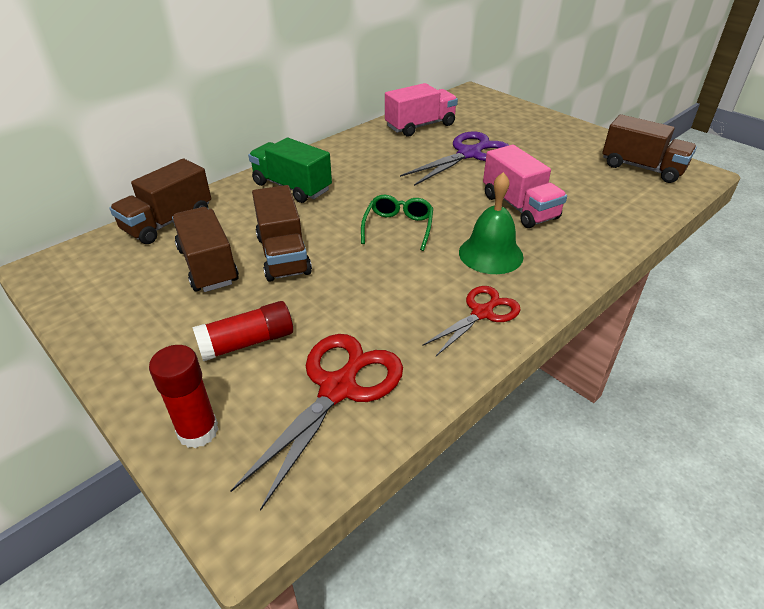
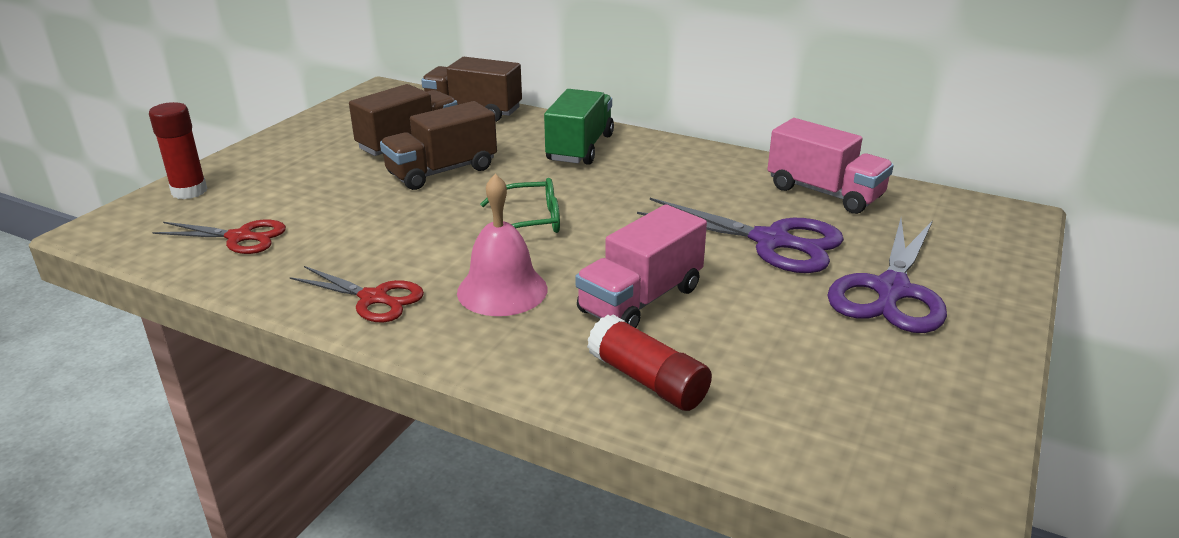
camera: 70 degrees right, 10 degrees down
red glue stick [192,301,293,361] -> red glue stick moved to [587,314,712,411]
red scissors [230,334,403,511] -> red scissors [152,220,286,254], size x0.63
green bell [459,172,523,274] -> pink bell [457,174,547,316]
brown truck [602,114,697,183] -> none
none -> purple scissors [827,219,947,333]

